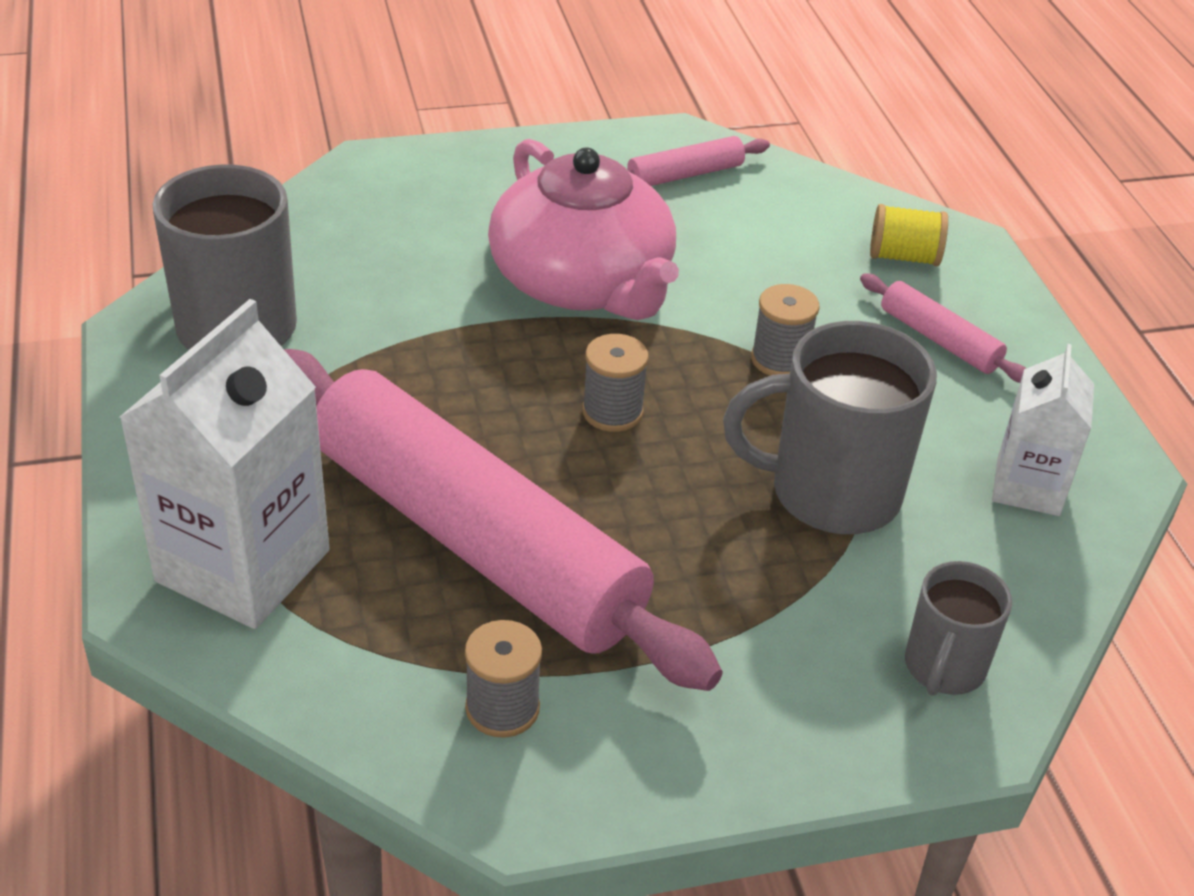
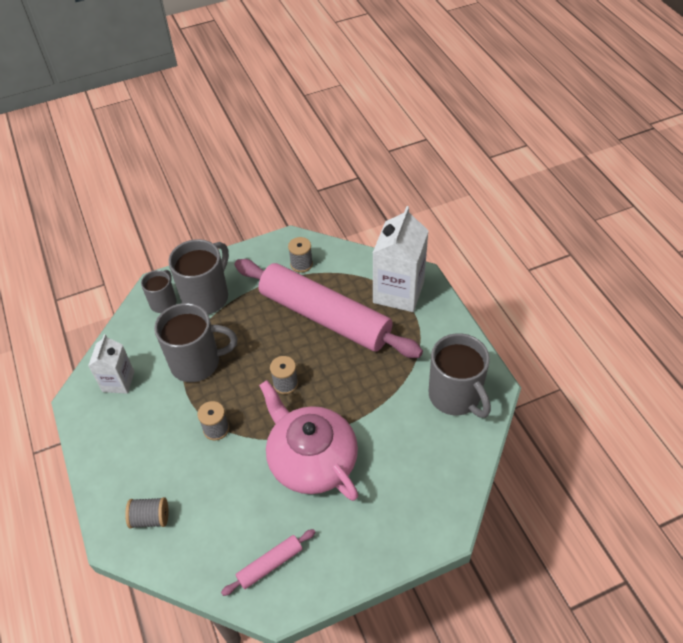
camera: 175 degrees right, 10 degrees up
pink rolling pin [860,274,1026,383] -> none
yellow spool [870,204,948,266] -> grey spool [125,497,169,529]
none -> grey mug [168,239,229,314]

